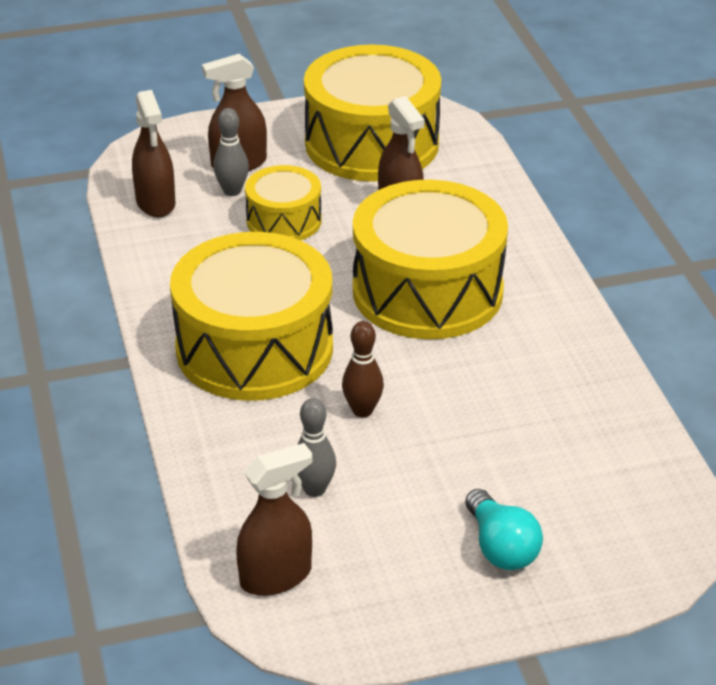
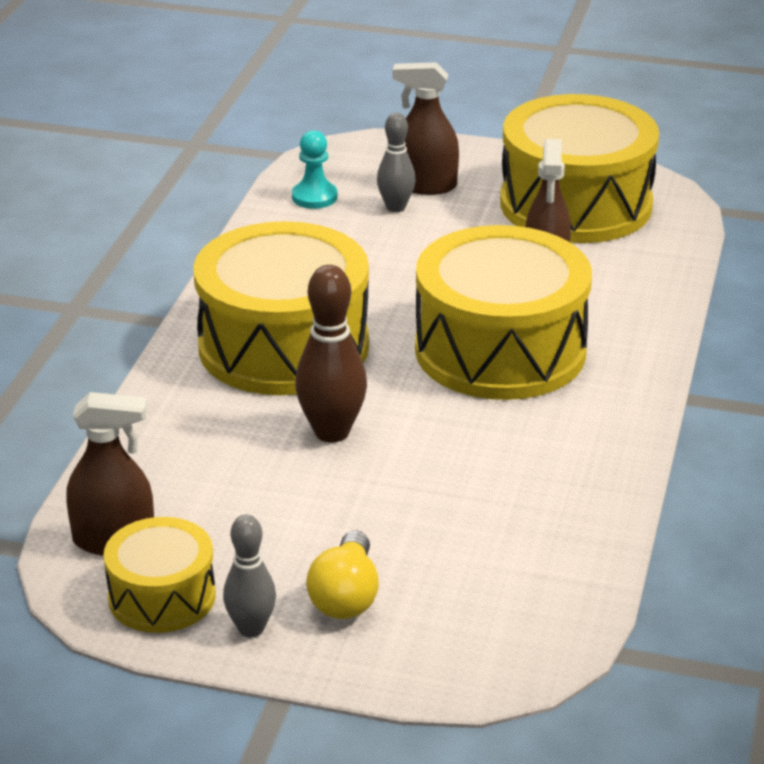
camera: 30 degrees right, 5 degrees down
brown spray bottle [132,90,175,217] -> turquoise pawn [292,130,338,209]
yellow drum [245,165,322,240] -> yellow drum moved to [104,517,216,633]
grey bowling pin [297,398,336,497] -> grey bowling pin moved to [223,514,276,637]
brown bowling pin [342,321,384,417] -> brown bowling pin [295,265,367,442], size x1.55
turquoise light bulb [465,489,543,570] -> yellow light bulb [306,530,379,619]

